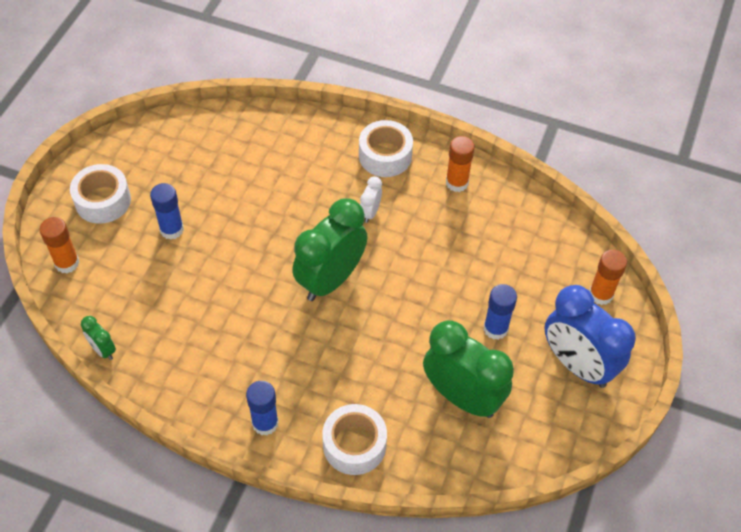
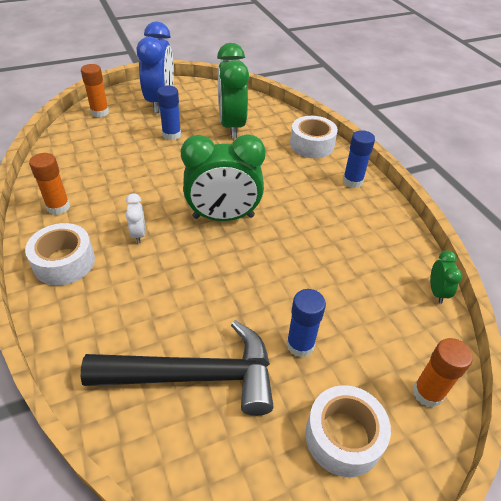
camera: 135 degrees left, 10 degrees down
white clock [360,176,382,223] -> white clock turned 75 degrees counterclockwise [126,194,145,243]
none -> black hammer [81,320,274,416]

